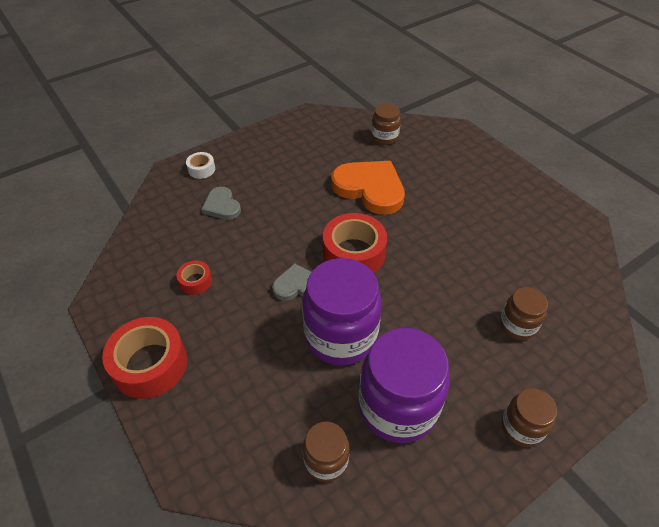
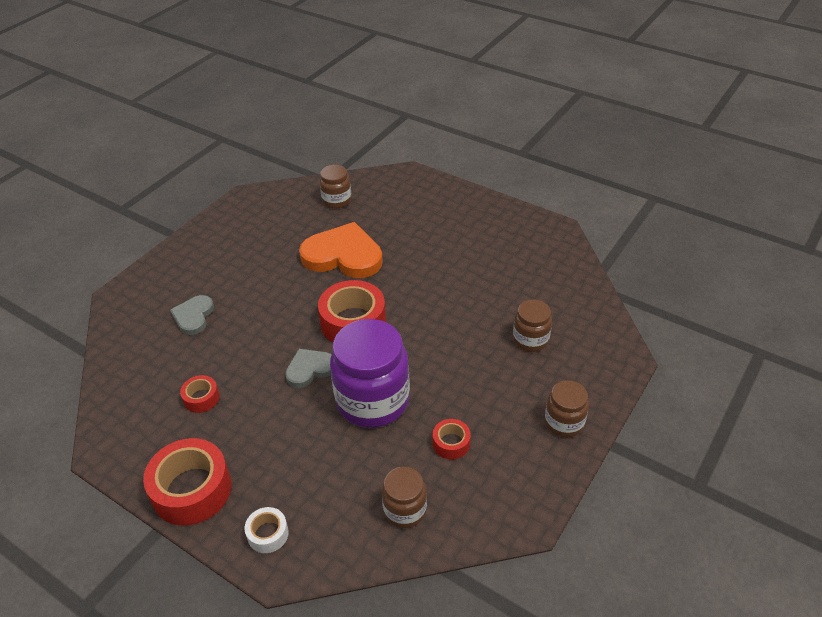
camera: 20 degrees left, 5 degrees down
white tape [186,152,215,179] -> white tape moved to [245,507,289,553]
grey heart [201,187,241,220] -> grey heart turned 60 degrees clockwise [170,295,214,335]
purple jar [359,328,450,443] -> red tape [433,419,471,459]

